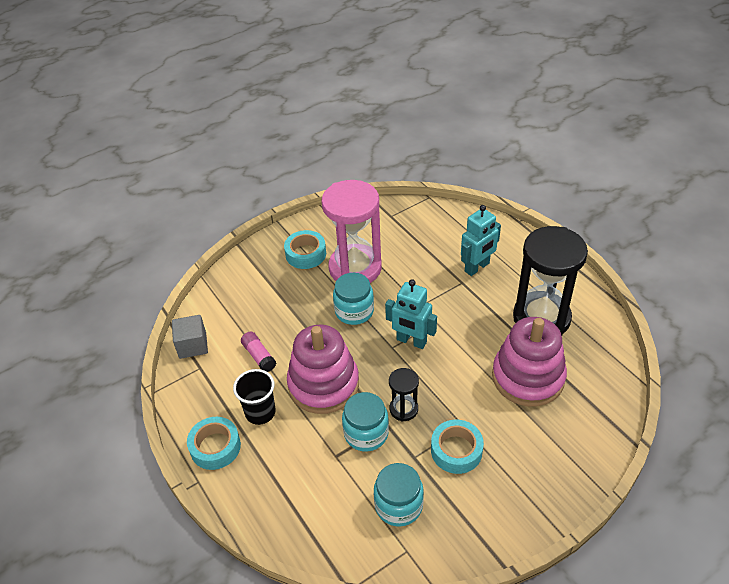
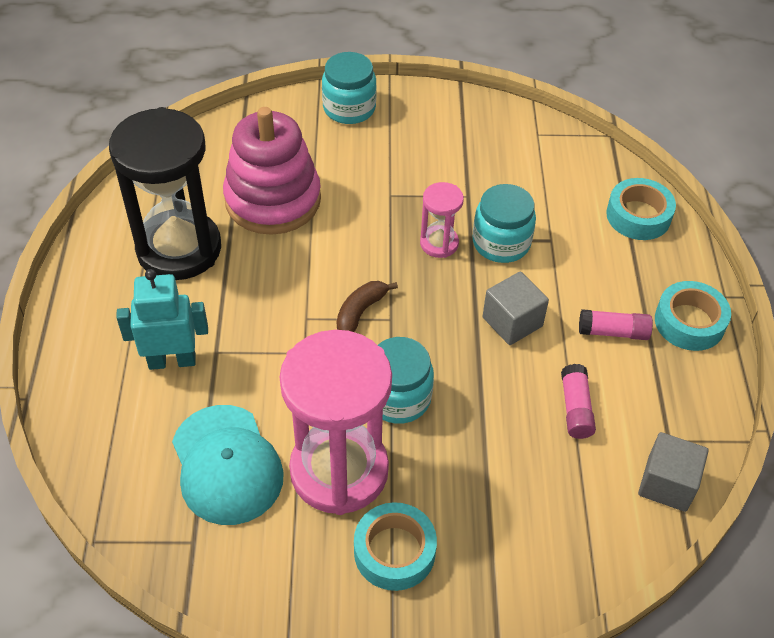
camera: 150 degrees left, 5 degrees up
black cup [233,369,276,425] -> pink glue stick [579,309,653,340]
pink stacking toy [287,325,359,414] -> grey cube [483,272,549,345]
turquoise jar [374,463,424,527] -> turquoise jar moved to [322,52,377,124]
turquoise robot [385,279,437,349] -> brown banana [337,281,398,332]
black hourglass [389,368,419,422] -> pink hourglass [420,182,464,258]
turquoise tape [431,420,484,474] -> turquoise tape moved to [606,178,676,240]
none -> turquoise cap [172,405,284,525]

